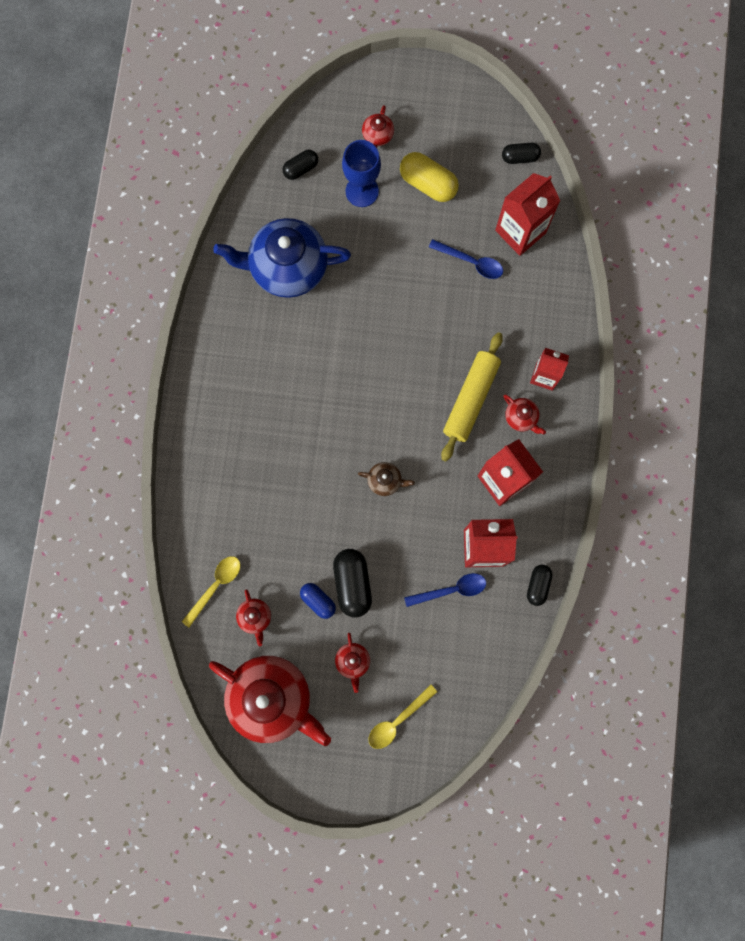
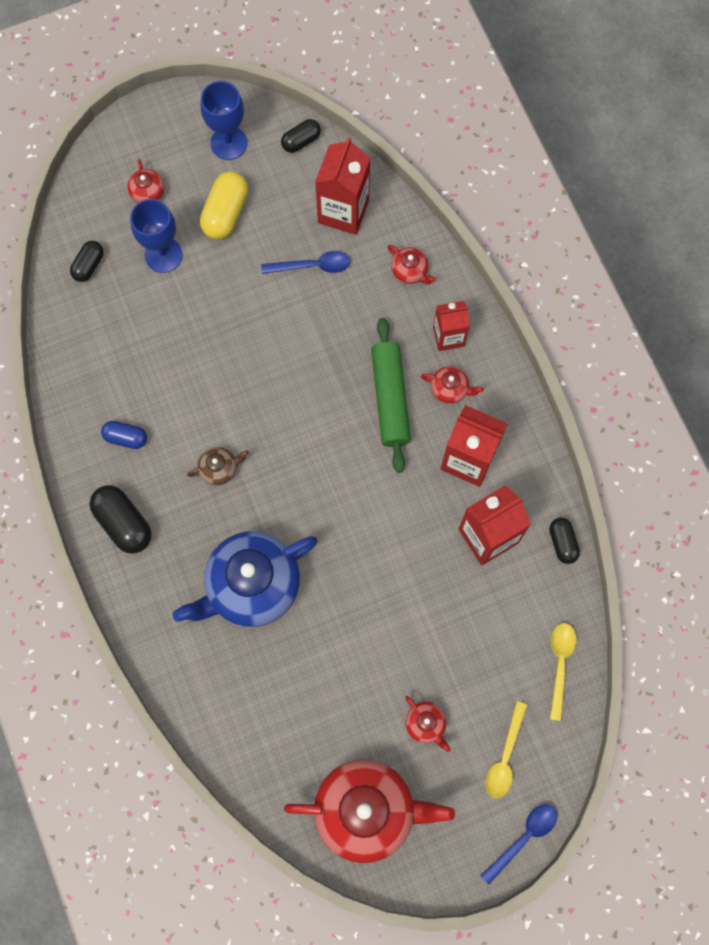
camera: 30 degrees left, 5 degrees down
yellow spoon [182,556,240,627] -> yellow spoon moved to [550,623,576,721]
blue teapot [213,218,351,298] -> blue teapot moved to [173,531,318,627]
red teapot [236,589,271,646] -> red teapot moved to [388,245,436,284]
blue capsule [300,583,336,619] -> blue capsule moved to [101,421,147,449]
black capsule [333,549,372,617] -> black capsule moved to [89,485,151,554]
brown teapot [358,462,415,496] -> brown teapot moved to [187,447,249,485]
yellow capsule [400,152,459,202] -> yellow capsule turned 75 degrees counterclockwise [200,171,248,240]
blue spoon [404,573,486,607] -> blue spoon moved to [481,804,557,885]
yellow rolling pin [441,332,503,462] -> green rolling pin [371,318,411,473]
none -> blue goblet [201,81,247,160]

